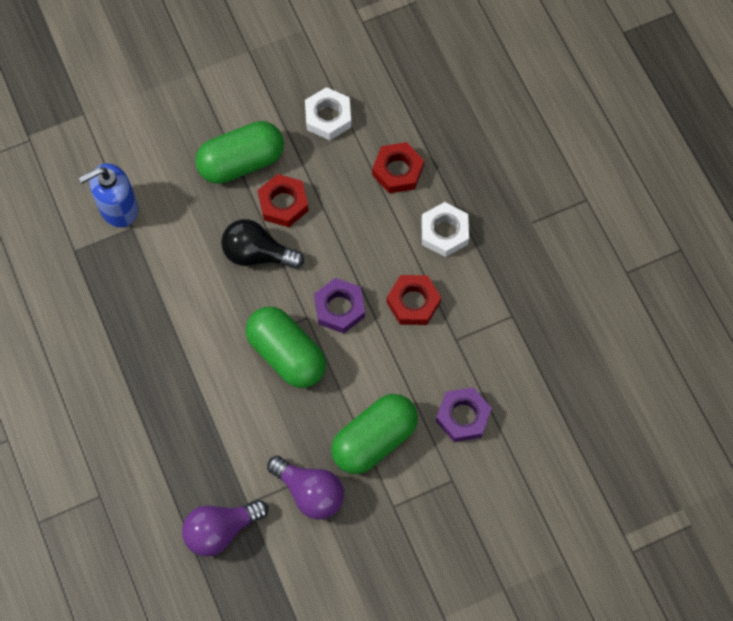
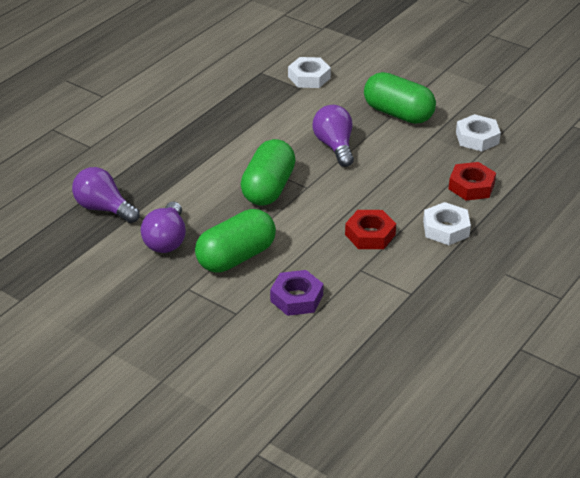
camera: 60 degrees right, 30 degrees down
blue soap dispenser [79,163,138,228] -> white nut [288,57,331,88]
black light bulb [221,219,304,269] -> purple light bulb [313,105,354,167]
red nut [258,174,309,227] -> none
purple nut [314,278,365,333] -> none
green capsule [331,394,418,474] -> green capsule turned 60 degrees counterclockwise [195,209,276,273]

